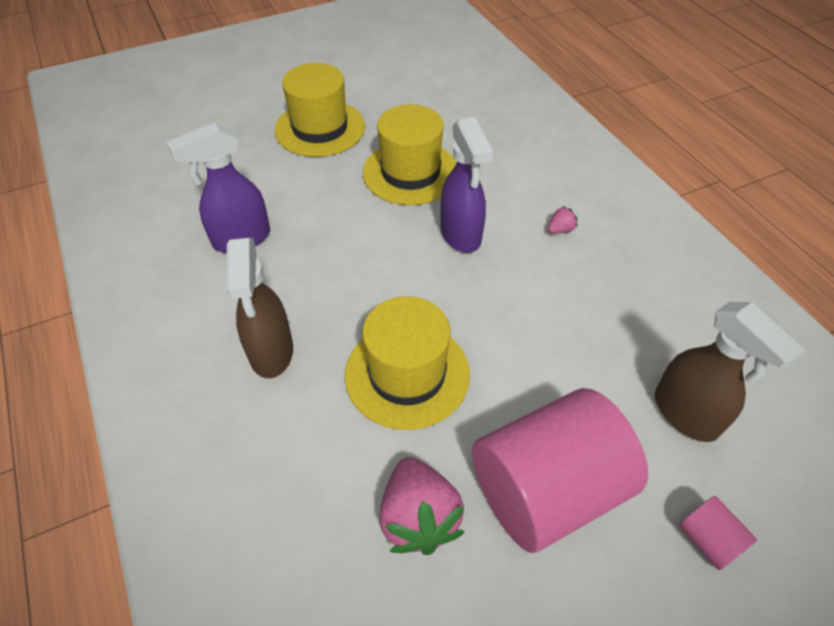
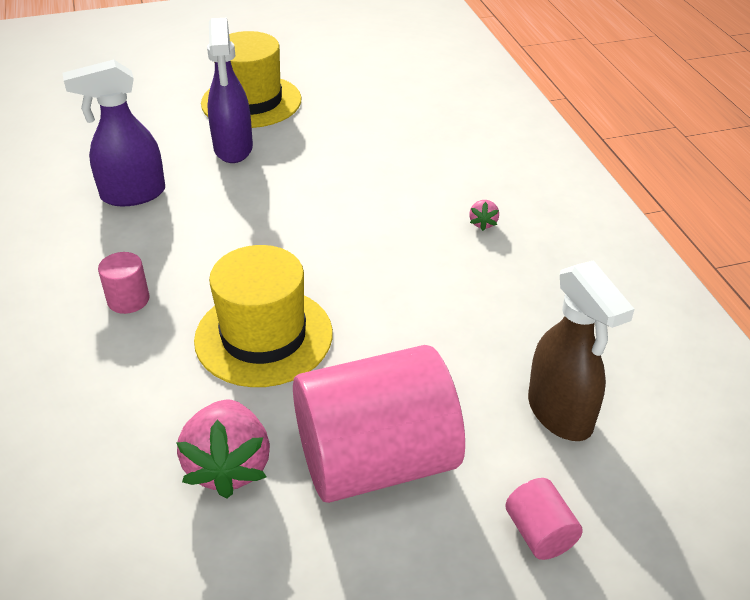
camera: 10 degrees right, 10 degrees down
brown spray bottle [226,238,293,378] -> pink cylinder [98,252,150,314]
yellow hat [363,104,456,205] -> none
purple spray bottle [440,117,493,253] -> purple spray bottle moved to [207,17,253,163]
pink strawberry [548,206,578,234] -> pink strawberry turned 120 degrees clockwise [469,200,499,231]

